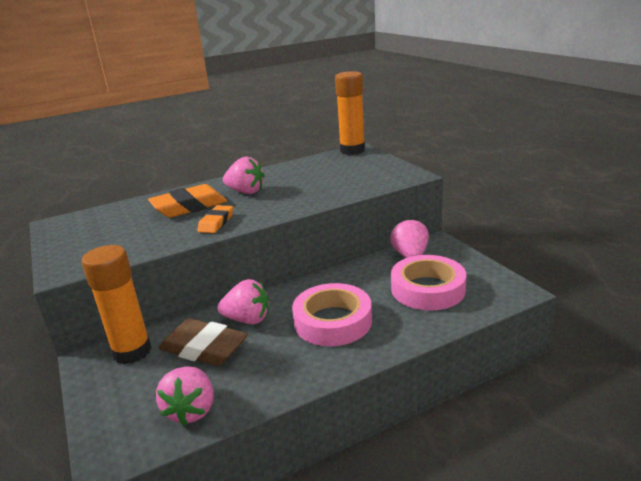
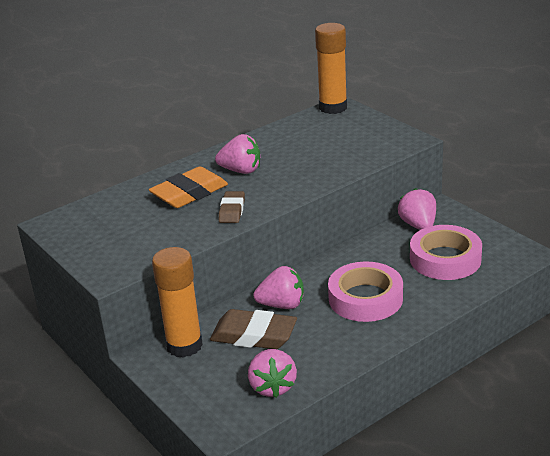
camera: 10 degrees left, 5 degrees up
orange eraser [197,205,233,233] -> brown eraser [219,191,245,223]

